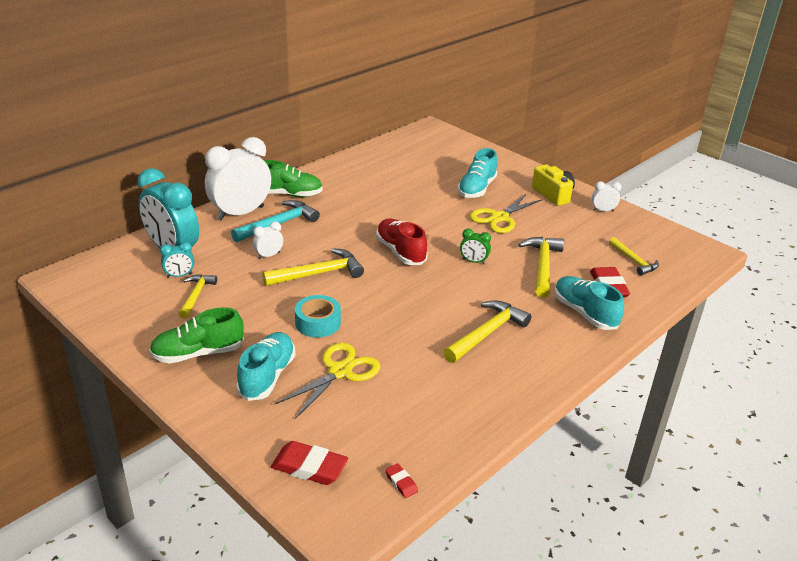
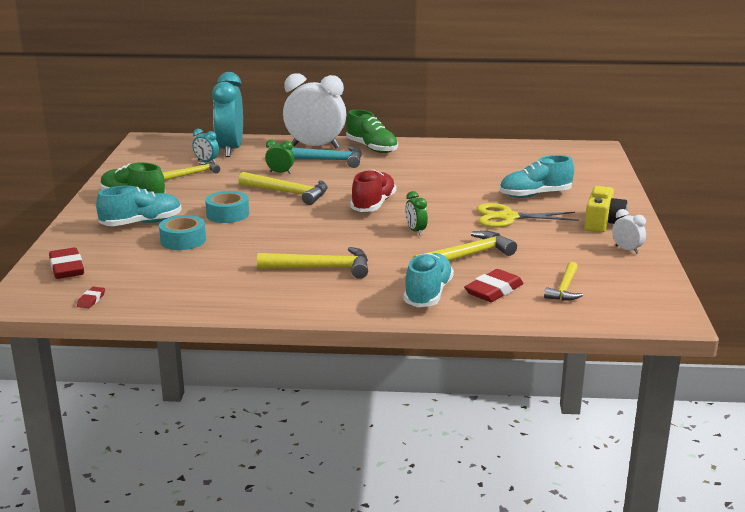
camera: 50 degrees right, 10 degrees down
white clock [253,222,283,259] -> green clock [265,139,294,174]
yellow scissors [275,343,380,419] -> turquoise tape [159,215,206,250]

